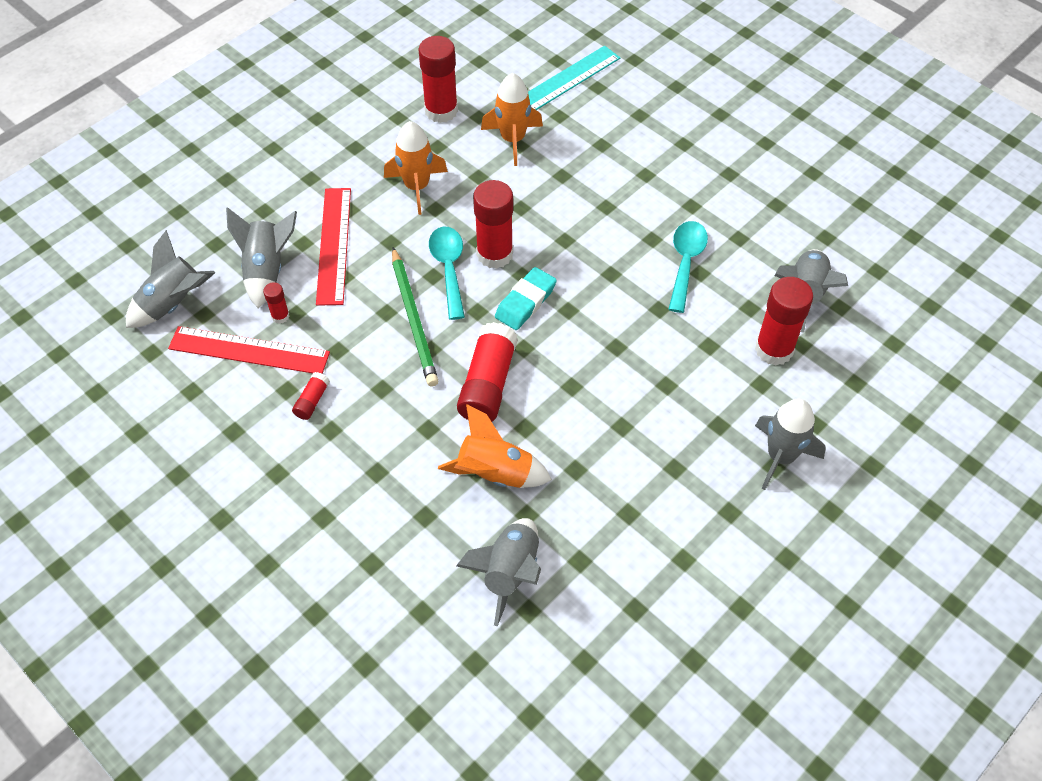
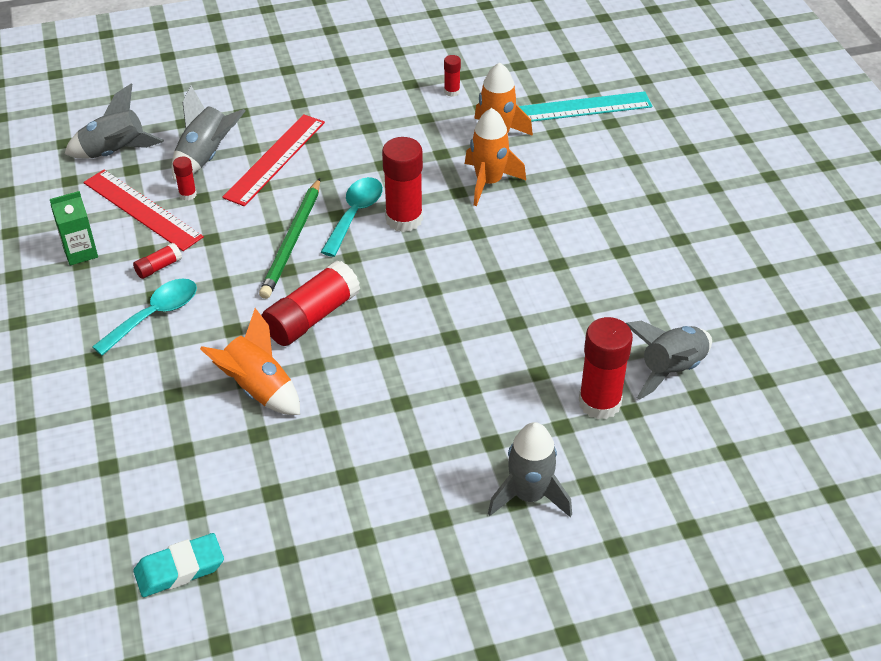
camera: 30 degrees right, 10 degrees down
orange rocket [384,121,448,215] -> orange rocket moved to [465,108,526,206]
red glue stick [419,36,458,123] -> red glue stick [444,55,461,97], size x0.48
grey rocket [456,518,541,626] -> none
turquoise eraser [495,267,557,330] -> turquoise eraser moved to [134,533,224,597]
turquoise spoon [668,221,708,313] -> turquoise spoon moved to [92,278,197,356]
none -> green carton [50,191,98,266]

